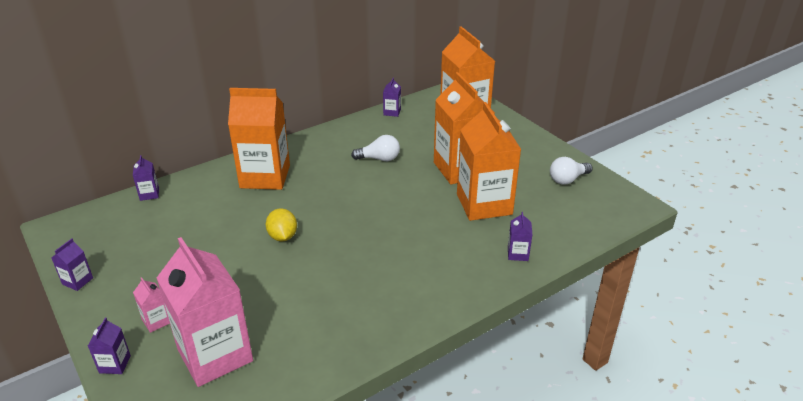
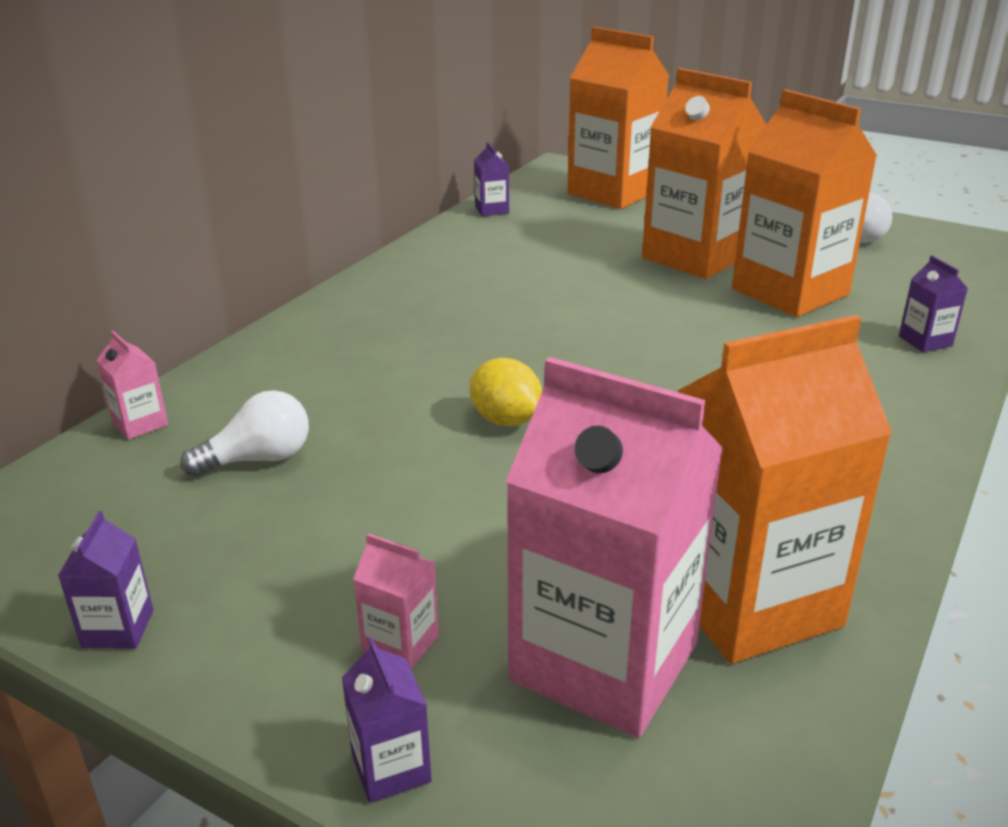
camera: 25 degrees left, 5 degrees down
purple carton [133,155,159,201] -> pink carton [96,331,168,440]
orange carton [228,88,290,190] -> orange carton moved to [678,315,892,664]
white light bulb [351,135,400,161] -> white light bulb moved to [180,390,309,477]

